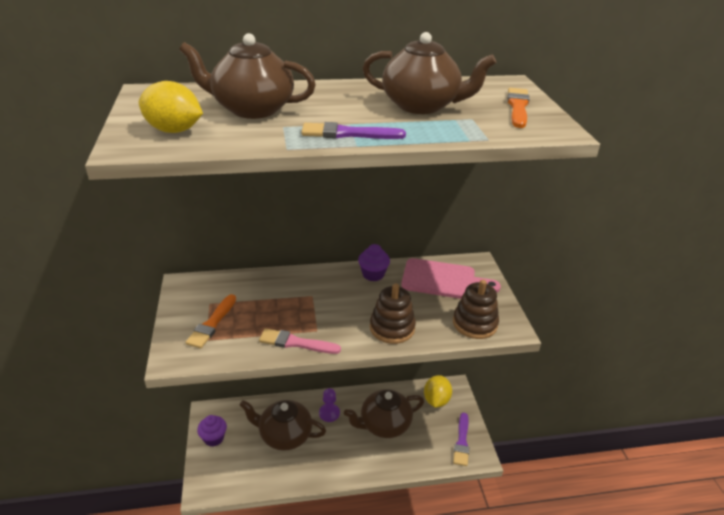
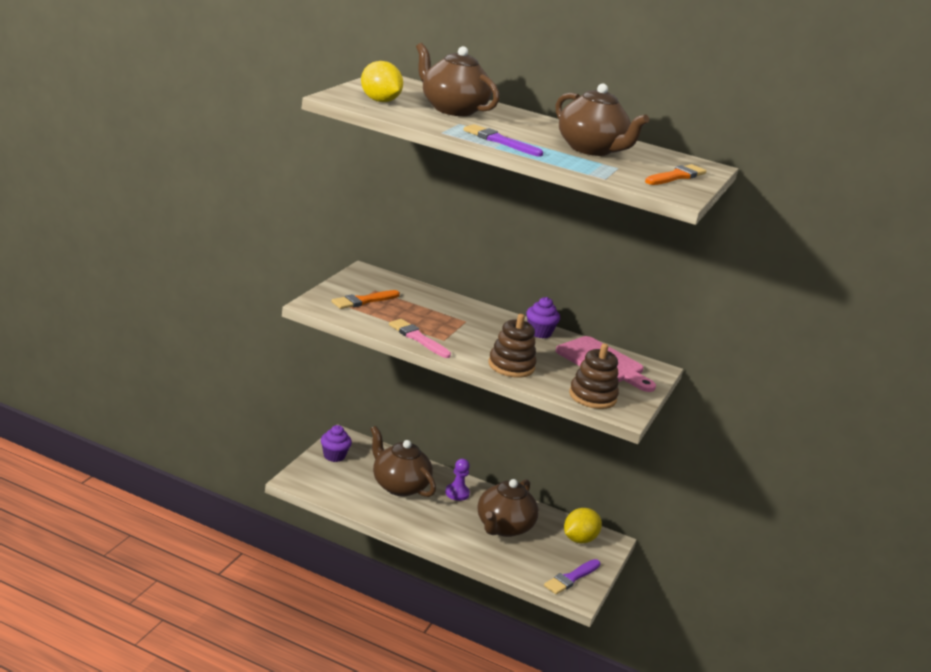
camera: 30 degrees right, 10 degrees down
brown teapot [344,389,424,438] -> brown teapot turned 75 degrees counterclockwise [477,479,539,537]

